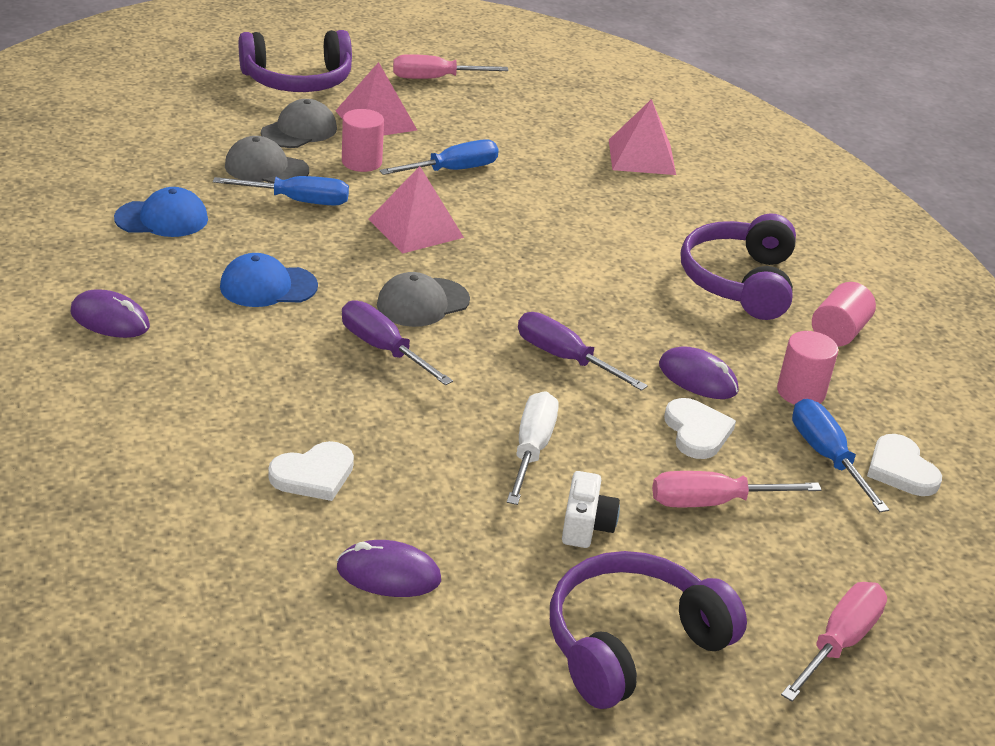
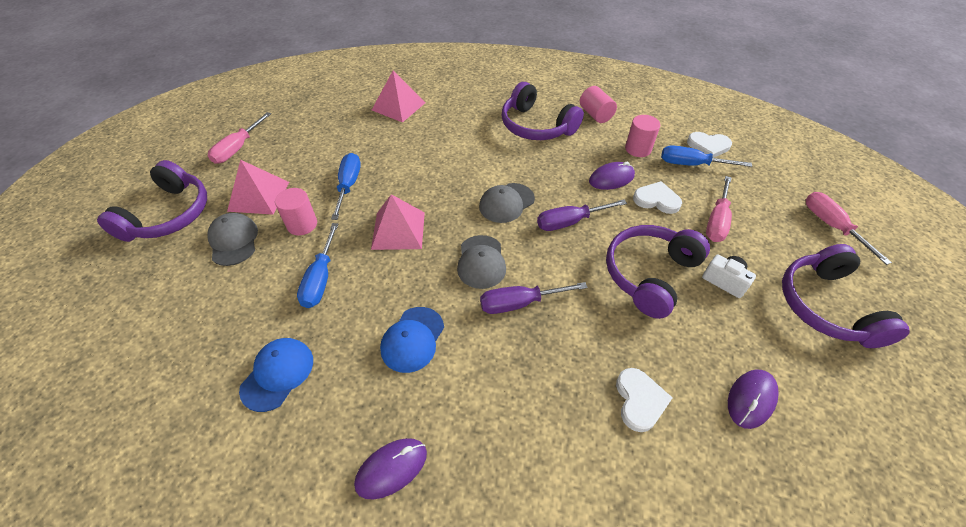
camera: 55 degrees left, 15 degrees up
blue screwdriver [213,176,349,206] -> blue screwdriver turned 150 degrees clockwise [297,223,338,308]
grey cap [225,136,309,183] -> grey cap moved to [479,183,535,223]
white screwdriver [507,391,559,505] -> purple headphones [606,225,710,319]

